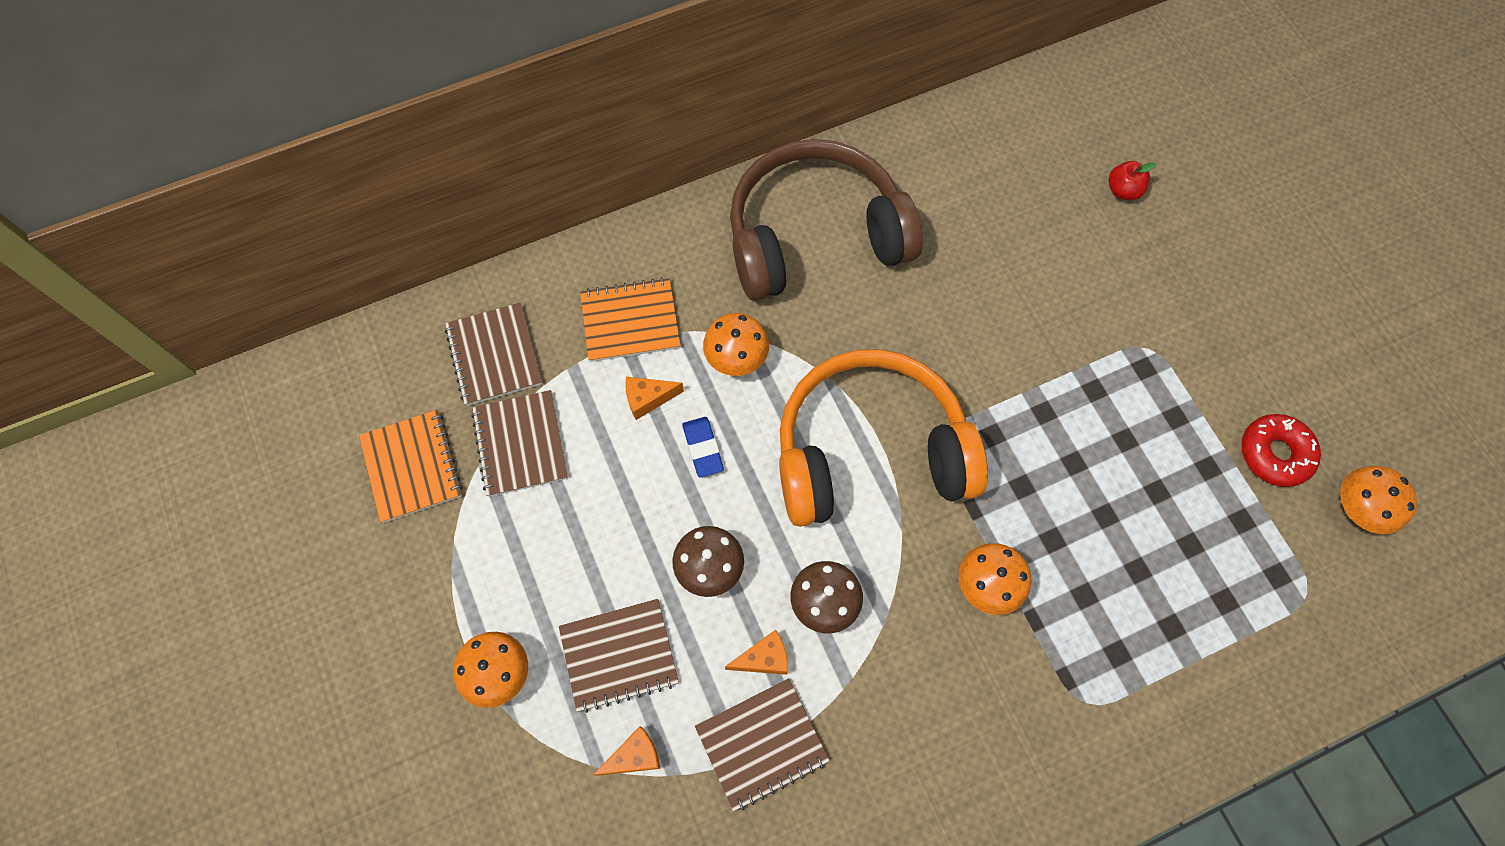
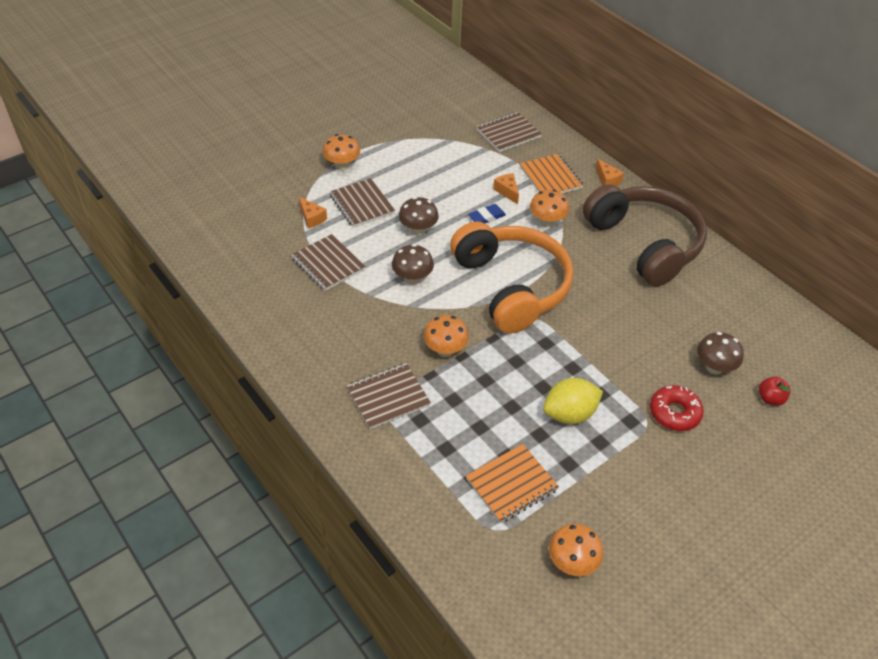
camera: 75 degrees right, 20 degrees down
orange notebook [359,410,462,523] -> orange notebook moved to [466,444,559,523]
brown notebook [471,390,568,497] -> brown notebook moved to [347,363,431,429]
orange cheese [725,630,788,675] -> orange cheese moved to [596,159,624,186]
red donut [1241,414,1321,487] -> red donut moved to [650,385,704,431]
none -> yellow lemon [543,378,603,424]
none -> brown mushroom [697,332,744,374]

